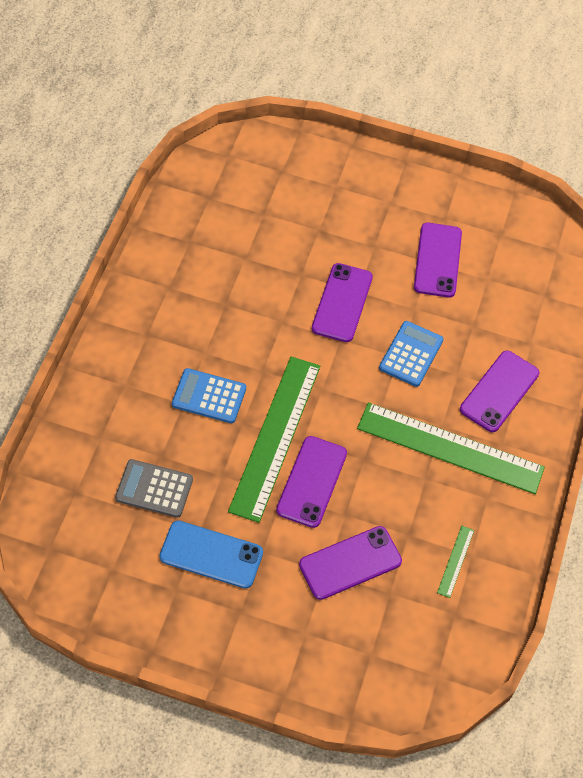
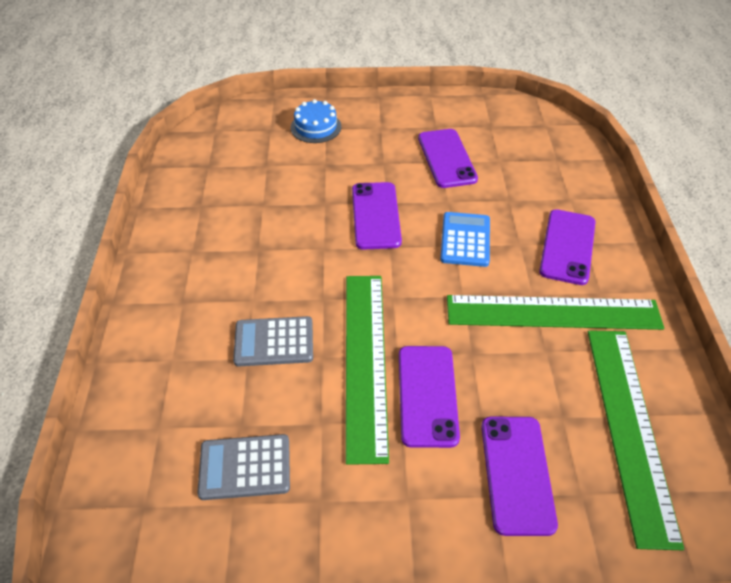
camera: 15 degrees left, 10 degrees down
blue phone [160,520,263,588] -> none
blue calculator [172,368,246,423] -> grey calculator [233,316,313,367]
purple phone [299,526,402,600] -> purple phone turned 45 degrees counterclockwise [481,417,558,536]
green ruler [437,526,474,598] -> green ruler [588,330,684,550], size x2.49
none -> blue cake [291,99,341,143]

